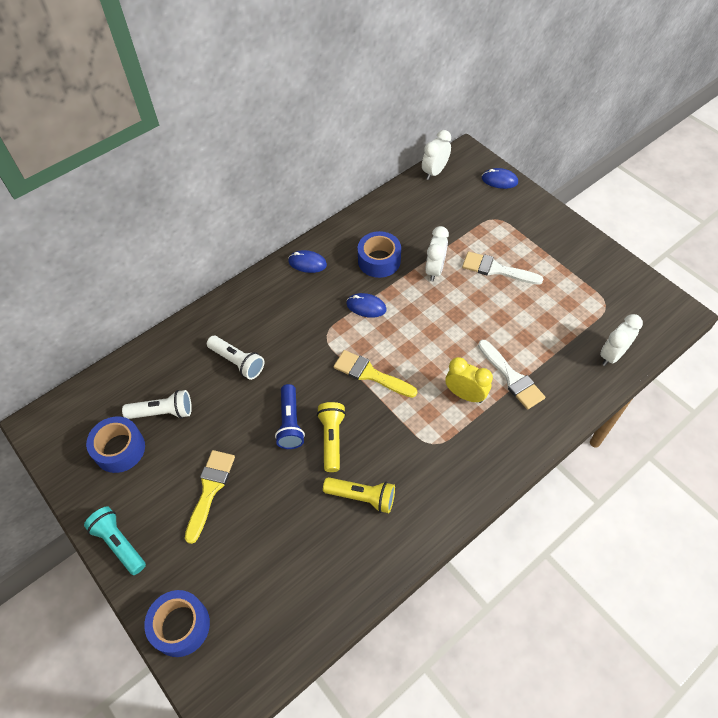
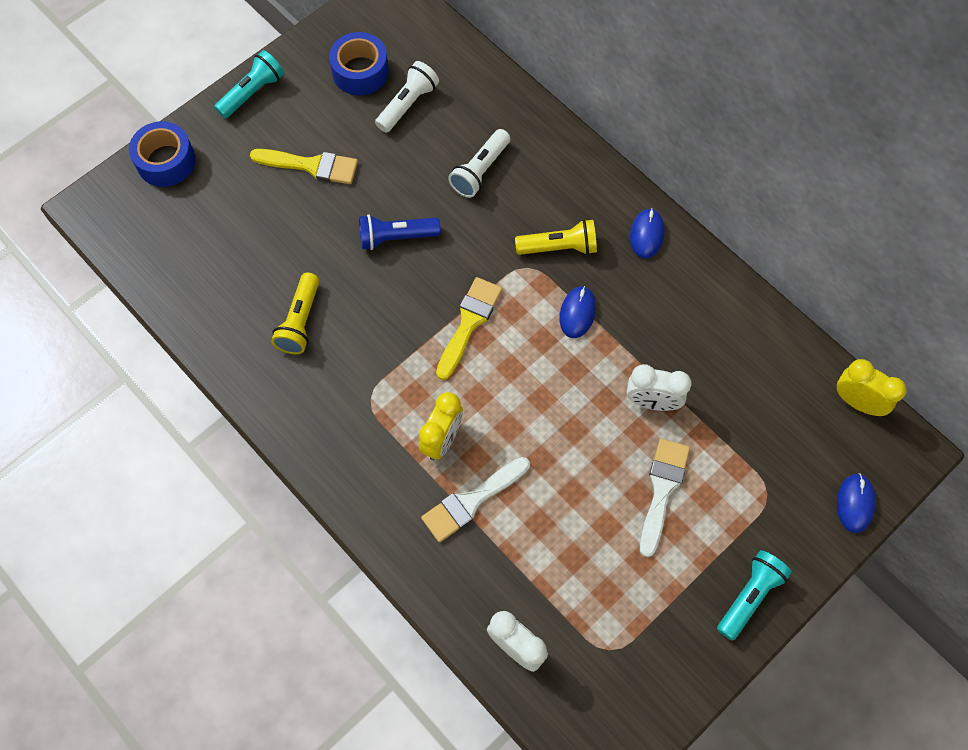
camera: 85 degrees right, 10 degrees up
white flashlight [122,390,192,419] -> white flashlight turned 135 degrees counterclockwise [375,61,439,133]
yellow flashlight [317,402,346,472] -> yellow flashlight moved to [515,219,597,255]
blue tape [358,231,401,278] -> none
white clock [422,130,451,180] -> yellow clock [836,359,907,416]
none -> turquoise flashlight [717,550,792,641]

